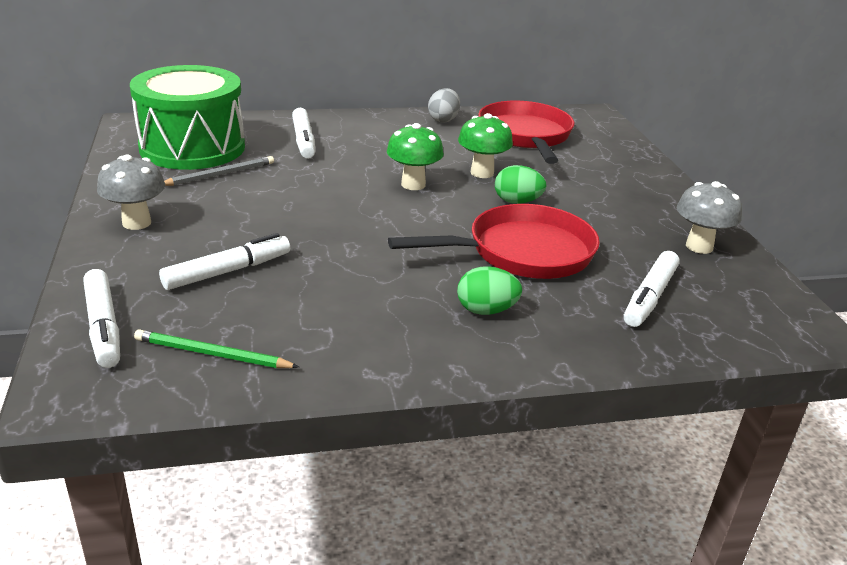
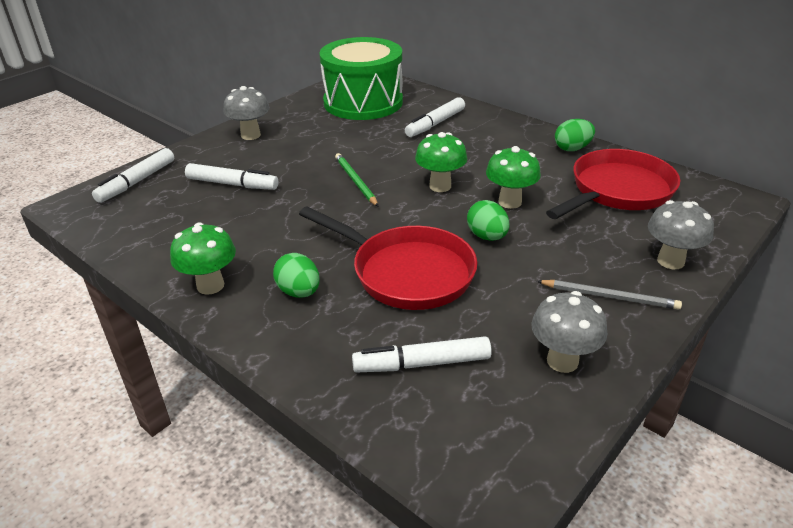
camera: 55 degrees right, 5 degrees up
green pencil [134,329,299,368] -> green pencil moved to [335,153,378,206]
grey pencil [164,156,274,186] -> grey pencil moved to [537,280,682,310]
grey egg [428,88,460,122] -> green egg [555,119,595,151]
none -> green mushroom [170,222,236,295]
none -> grey mushroom [648,200,714,269]

